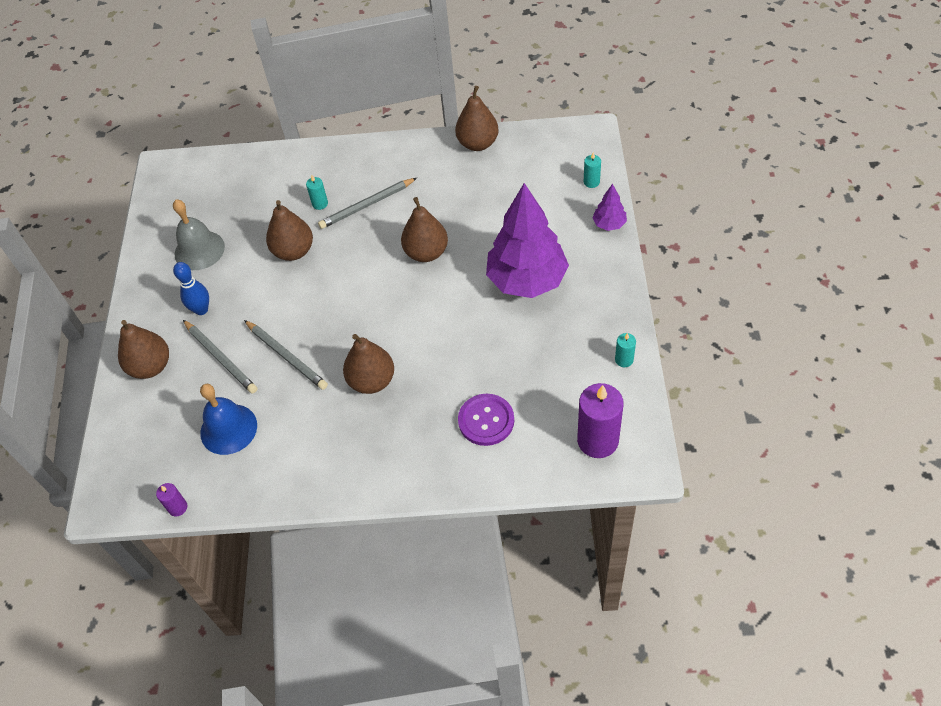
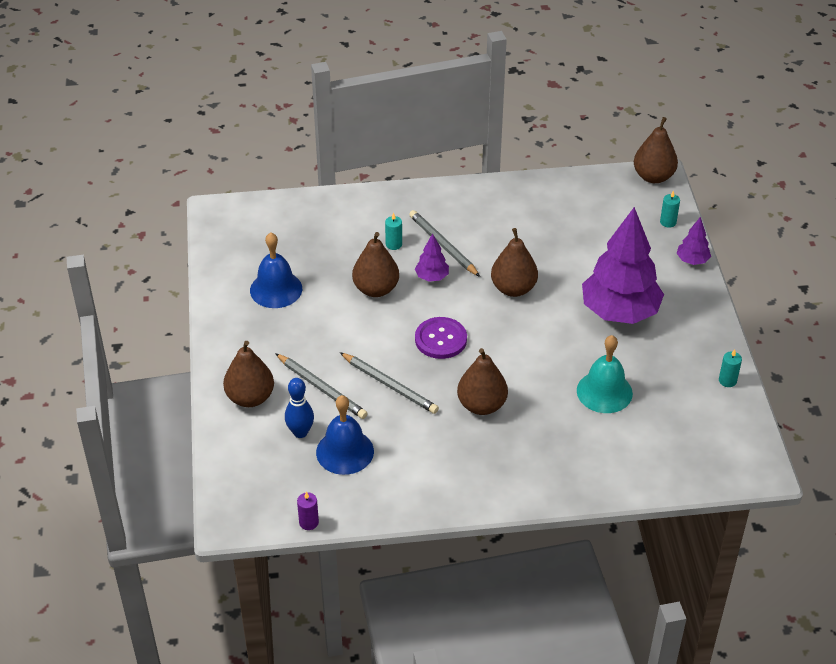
camera: 10 degrees left, 10 degrees down
grey bell [173,200,225,270] -> blue bell [250,233,302,308]
blue bowling pin [173,262,209,315] -> blue bowling pin moved to [285,378,314,438]
grey pencil [318,178,417,229] -> grey pencil turned 90 degrees clockwise [409,210,480,277]
brown pear [455,86,499,151] -> brown pear moved to [634,117,678,183]
purple button [458,394,514,446] -> purple button moved to [415,317,467,359]
purple candle [577,383,623,458] -> none
none -> purple tree [415,233,449,282]
none -> turquoise bell [577,335,633,413]

